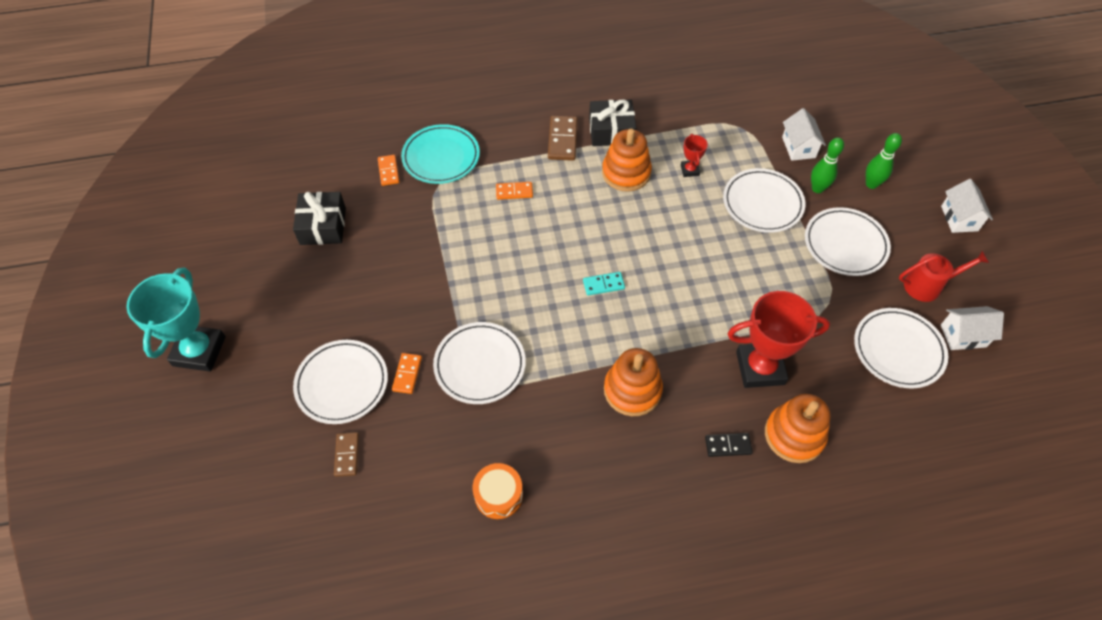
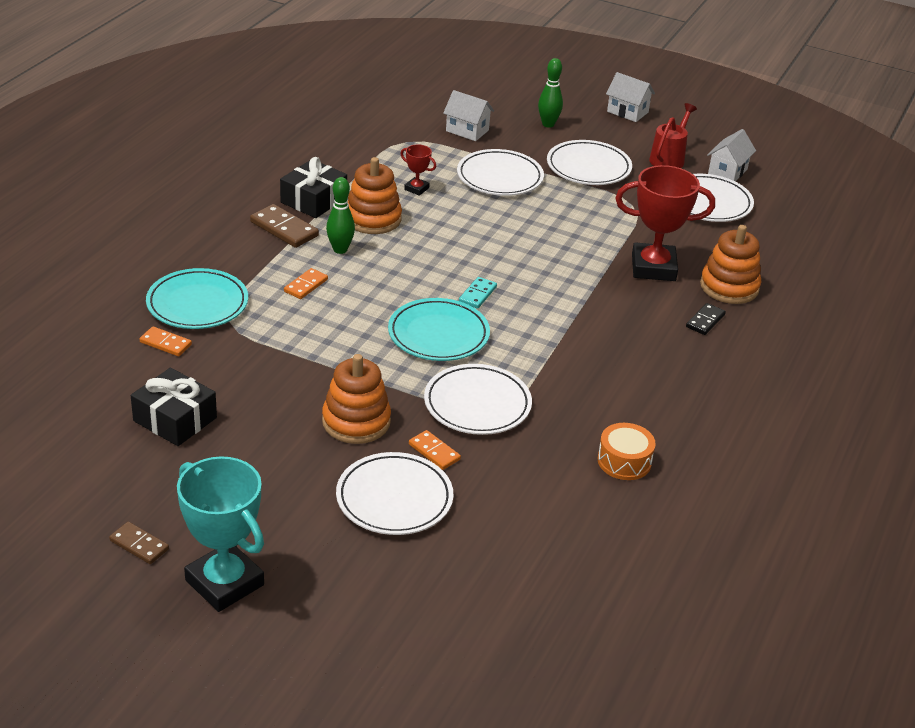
camera: 55 degrees left, 20 degrees down
brown domino [334,432,359,477] -> brown domino moved to [109,522,169,564]
orange stacking toy [604,348,663,416] -> orange stacking toy moved to [322,354,391,444]
red trophy [727,291,830,388] -> red trophy turned 60 degrees clockwise [615,165,715,281]
green bowling pin [811,137,844,193] -> green bowling pin moved to [326,177,355,254]
none -> turquoise plate [388,298,490,361]

